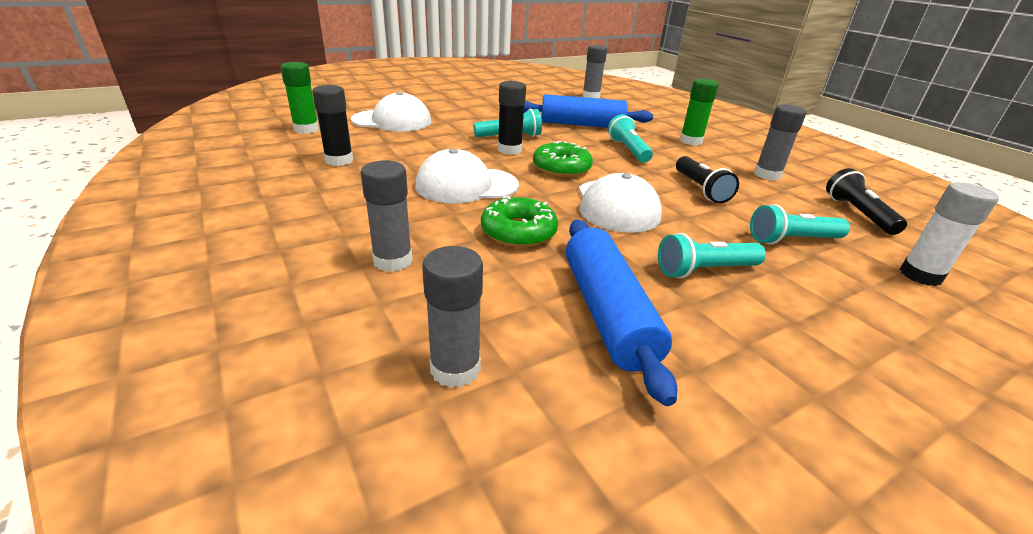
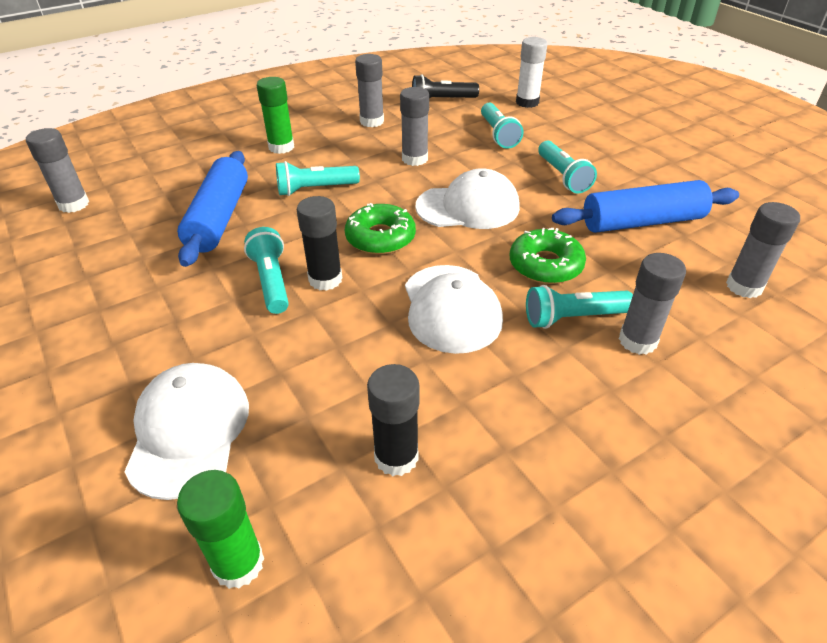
camera: 90 degrees left, 10 degrees up
black flashlight [676,156,739,204] -> grey glue stick [400,87,429,166]
none -> turquoise flashlight [526,285,633,329]

